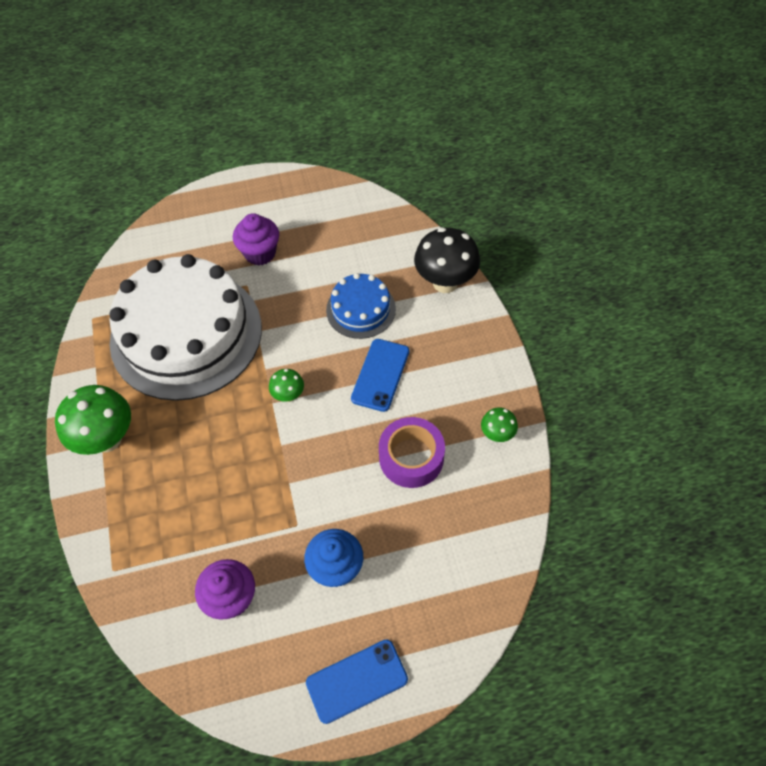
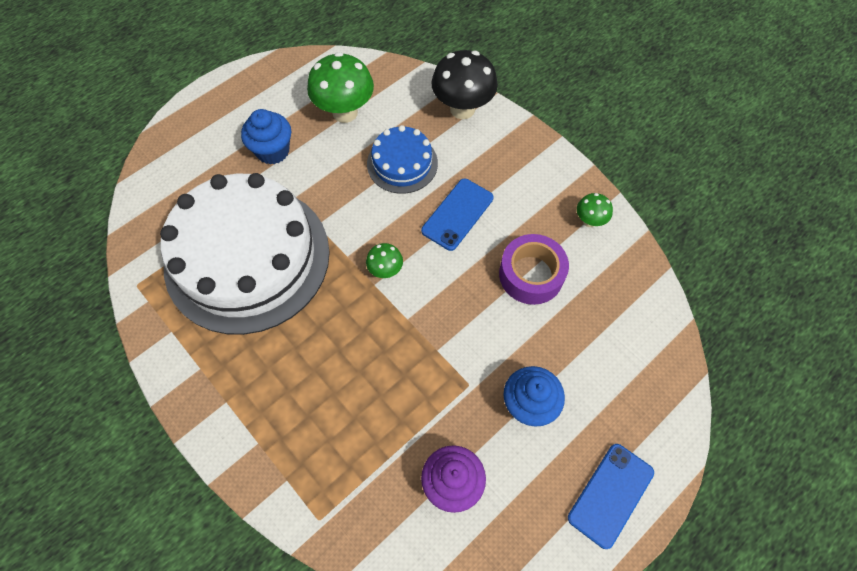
camera: 30 degrees left, 5 degrees up
green mushroom [55,385,131,455] -> green mushroom moved to [307,52,374,123]
purple cupcake [233,213,279,266] -> blue cupcake [241,109,291,164]
blue phone [351,339,409,412] -> blue phone turned 45 degrees clockwise [421,179,494,251]

